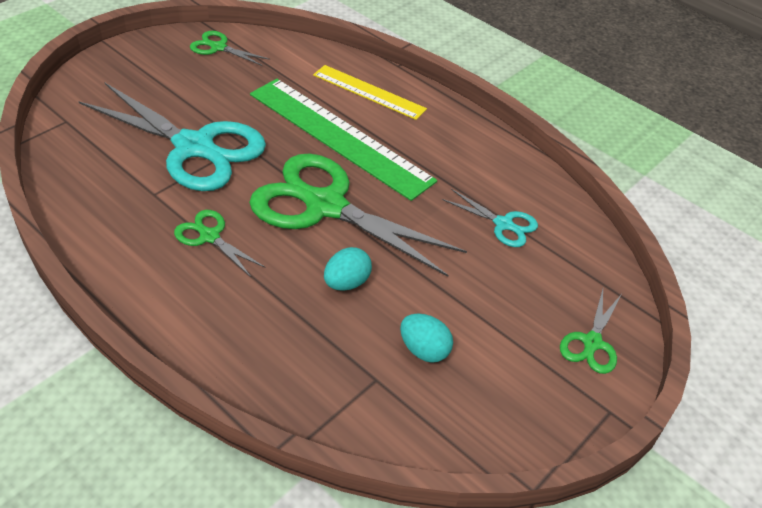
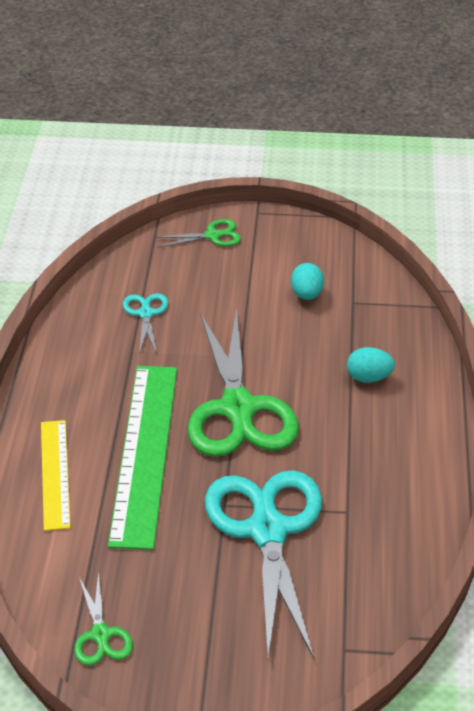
camera: 125 degrees left, 5 degrees down
green scissors [174,210,265,277] -> none
turquoise egg [324,247,372,291] -> turquoise egg moved to [347,347,395,383]

